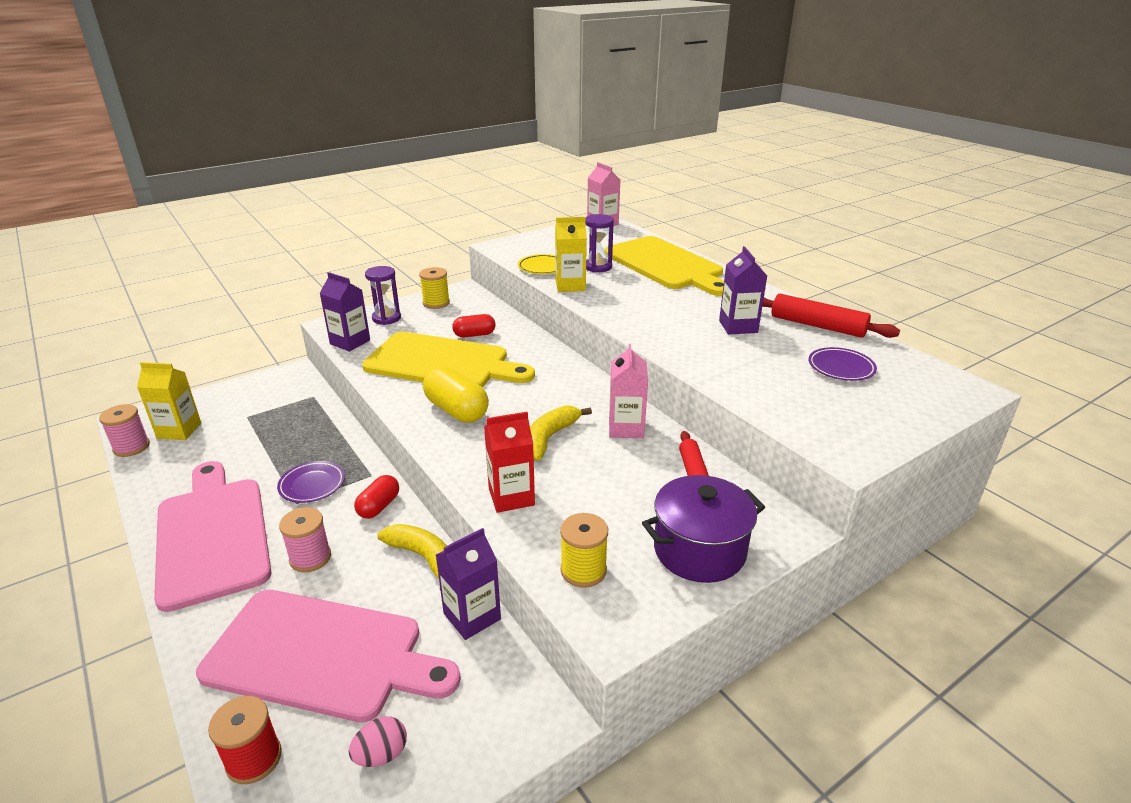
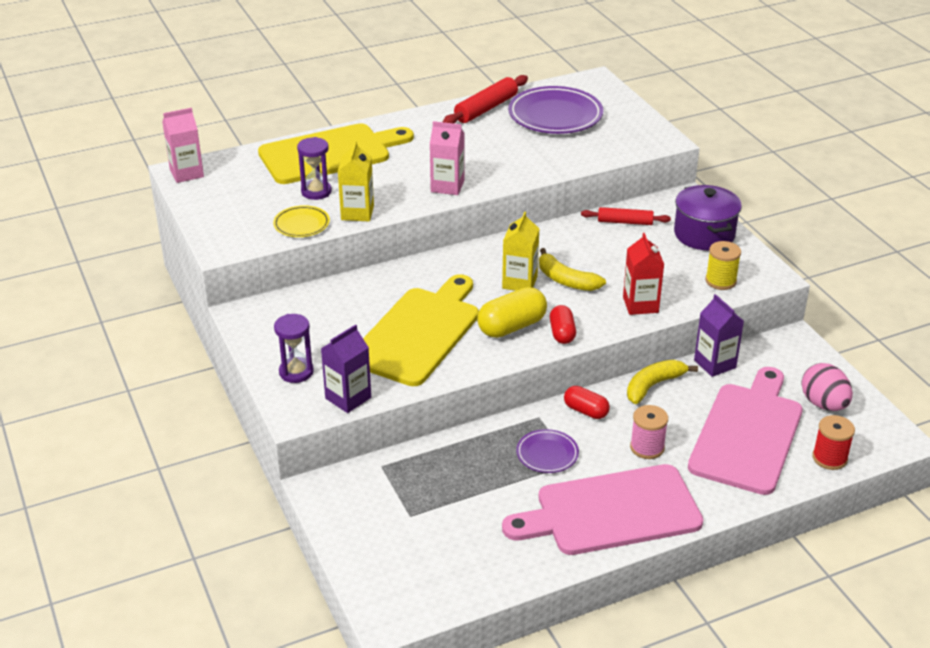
camera: 80 degrees left, 5 degrees up
pink spool [99,404,150,457] -> none
yellow carton [137,362,201,440] -> yellow carton moved to [502,212,539,291]
pink egg [348,716,407,767] -> pink egg [801,363,853,411], size x1.63
yellow spool [419,267,450,309] -> none
red capsule [452,314,496,337] -> red capsule moved to [550,305,576,344]
pink carton [609,344,648,438] -> pink carton moved to [430,121,464,195]
purple carton [719,246,767,334] -> none
purple plate [808,347,877,381] -> purple plate [508,86,603,134], size x1.91

